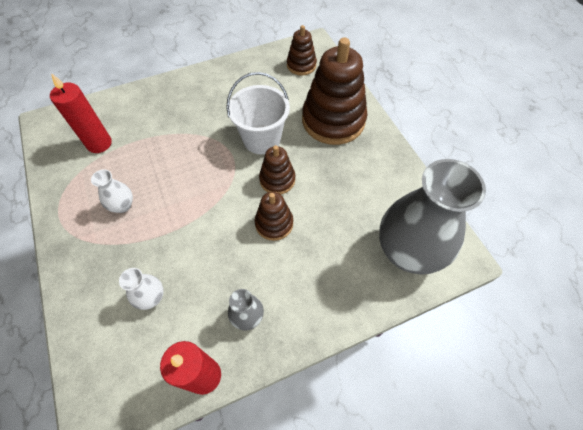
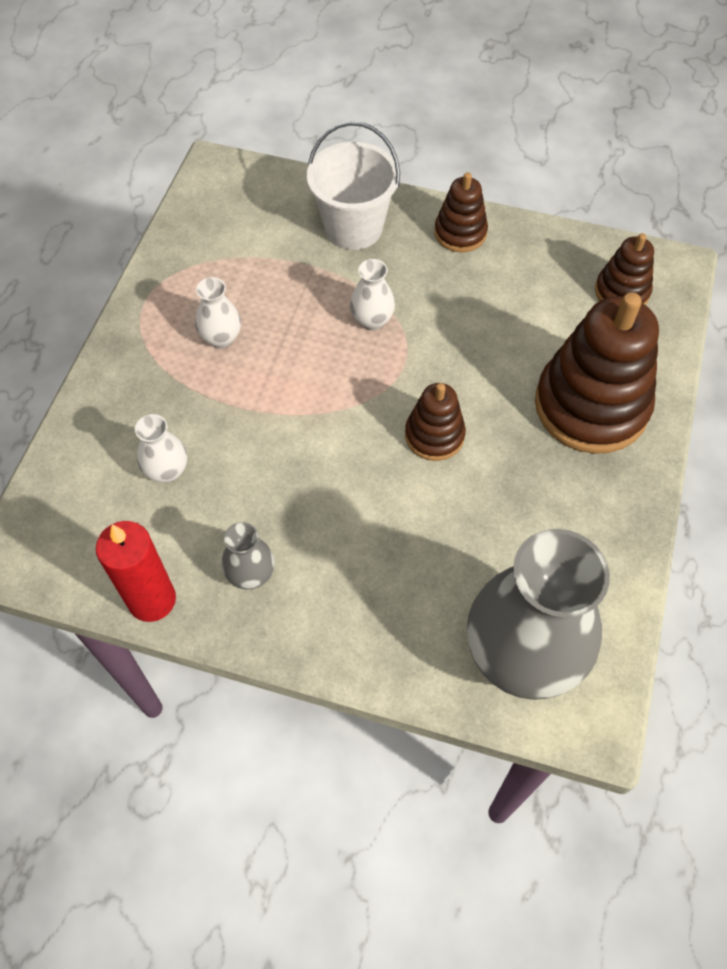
camera: 40 degrees right, 0 degrees up
red candle [50,73,112,153] -> none
white bucket [226,72,290,154] -> white bucket moved to [307,122,400,250]
brown stacking toy [255,192,293,241] -> brown stacking toy moved to [434,172,488,252]
none -> white vase [350,259,395,330]

